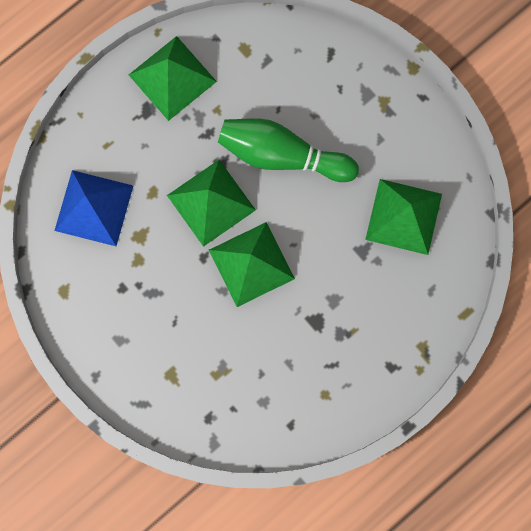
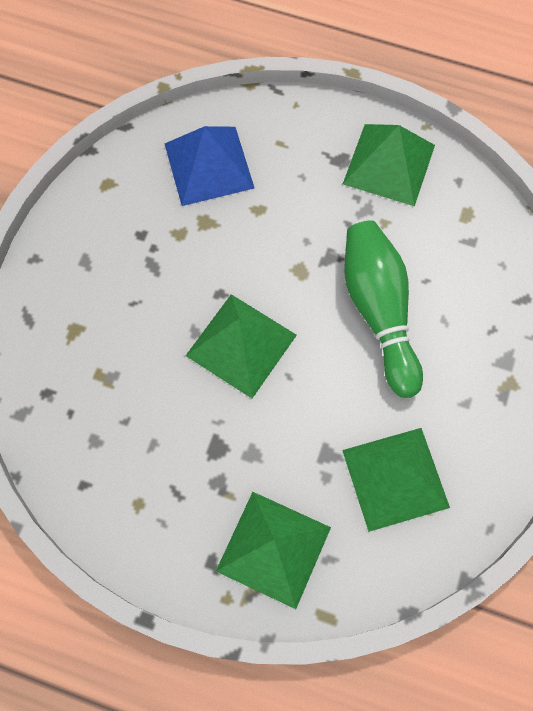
camera: 60 degrees right, 10 degrees down
green pyramid [167,160,256,247] -> green pyramid moved to [216,492,331,609]

